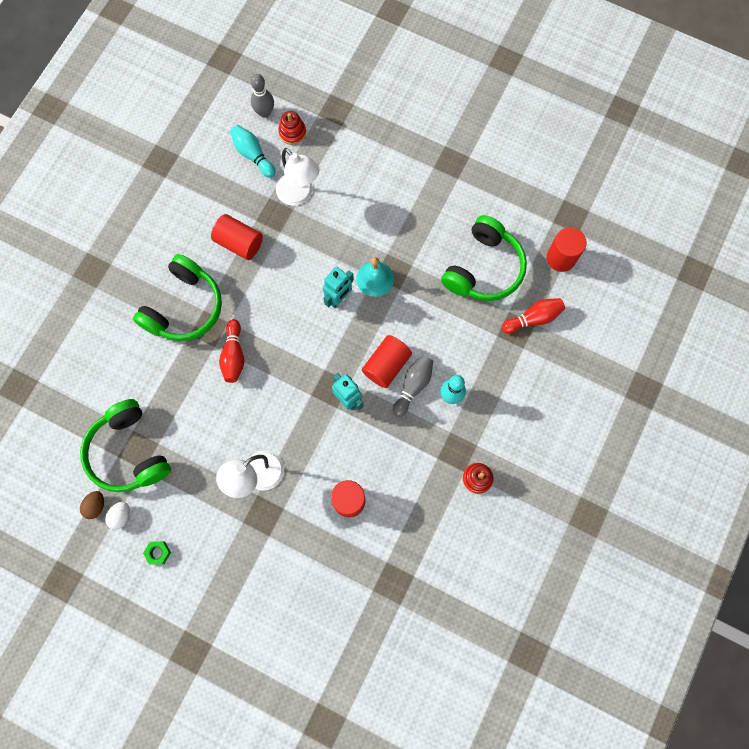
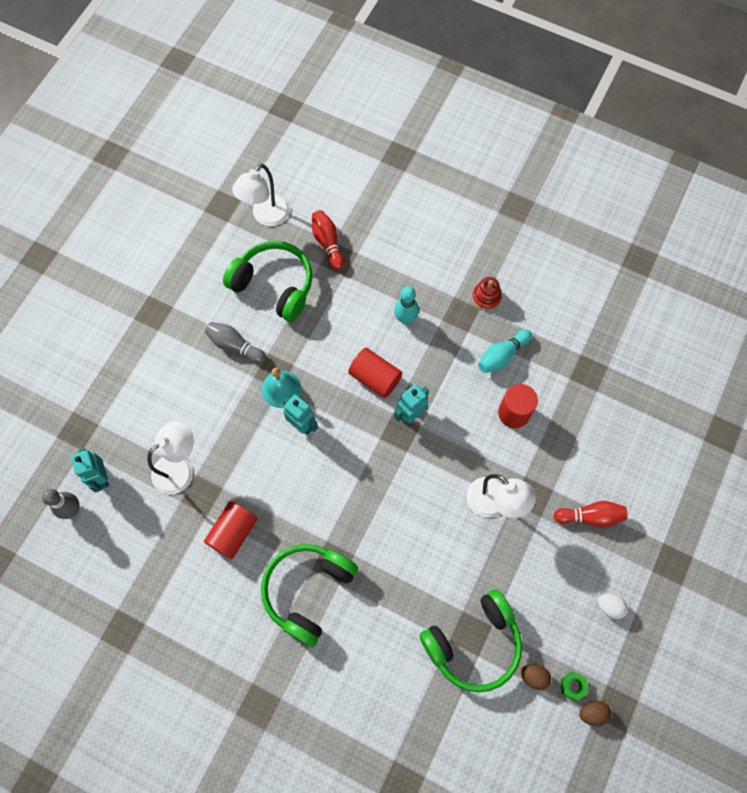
camera: 90 degrees left, 5 degrees down
white egg [105,502,130,530] -> white egg moved to [598,594,628,619]
green headphones [133,254,222,341] -> green headphones turned 90 degrees counterclockwise [261,544,358,647]
green nut [143,541,171,565] -> green nut moved to [561,672,588,701]
red bowling pin [219,319,244,383] -> red bowling pin moved to [554,501,628,528]
turquoise bowling pin [230,125,276,178] -> turquoise bowling pin moved to [478,329,532,373]
red stacking toy [278,111,306,145] -> turquoise robot [71,448,109,493]
grey bowling pin [393,355,433,417] -> grey bowling pin moved to [205,322,266,364]
red cylinder [546,227,587,272] -> white lamp [232,164,290,226]
none -> brown egg [579,701,611,726]

